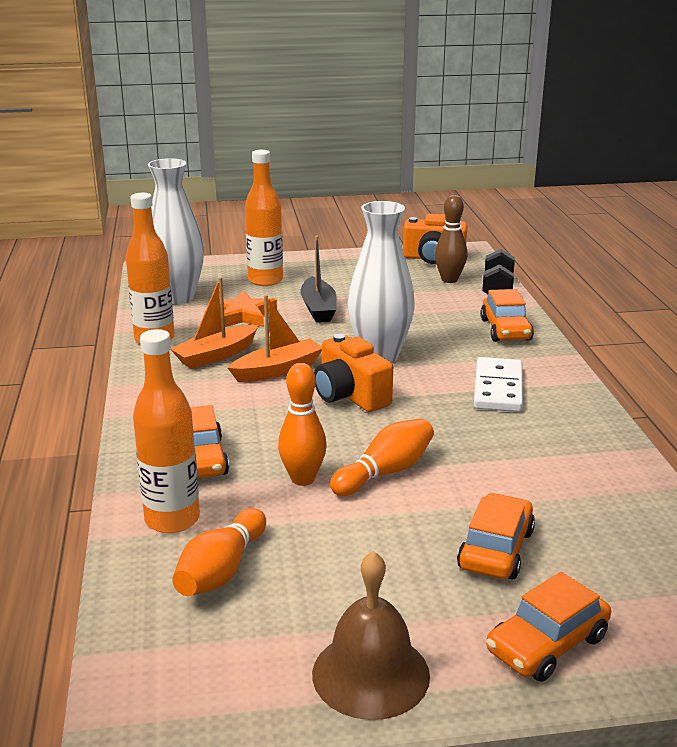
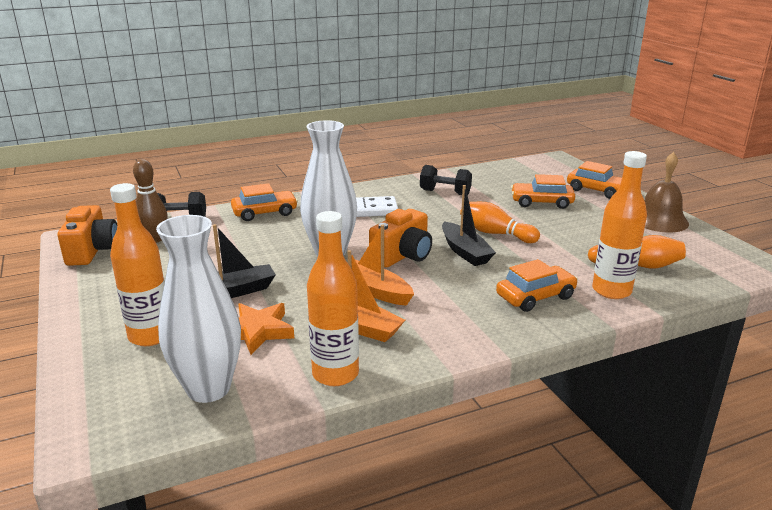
camera: 105 degrees left, 0 degrees up
orange bowling pin [278,363,327,486] -> none
none -> black dumbbell [420,165,472,195]
none -> black boat [442,185,496,266]

